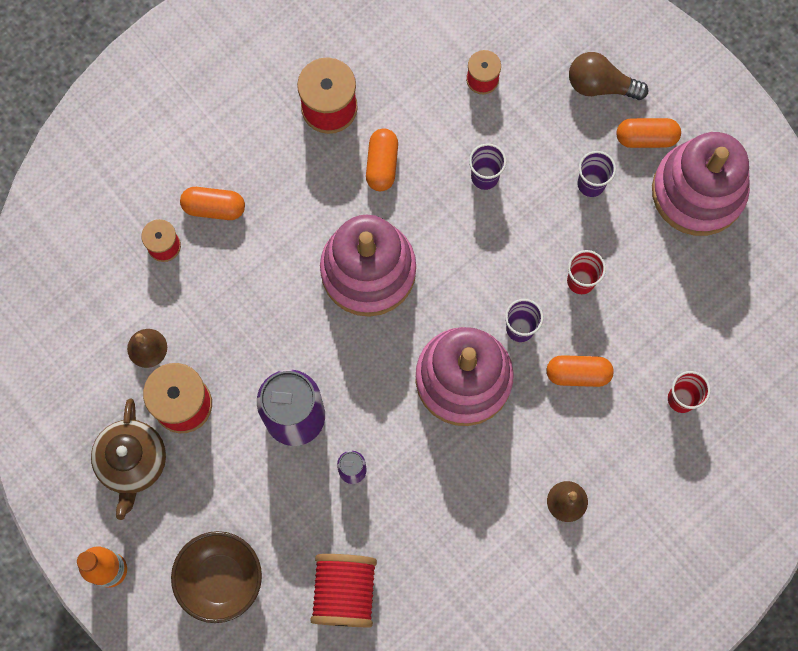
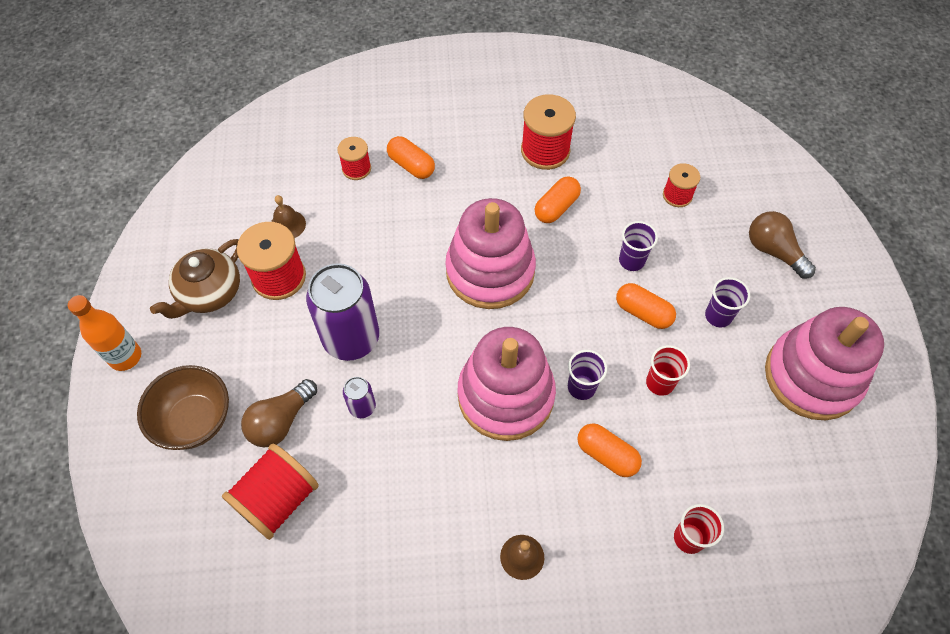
camera: 35 degrees right, 15 degrees down
orange capsule [617,118,681,148] -> orange capsule moved to [616,283,676,329]
none -> brown light bulb [241,379,317,447]

